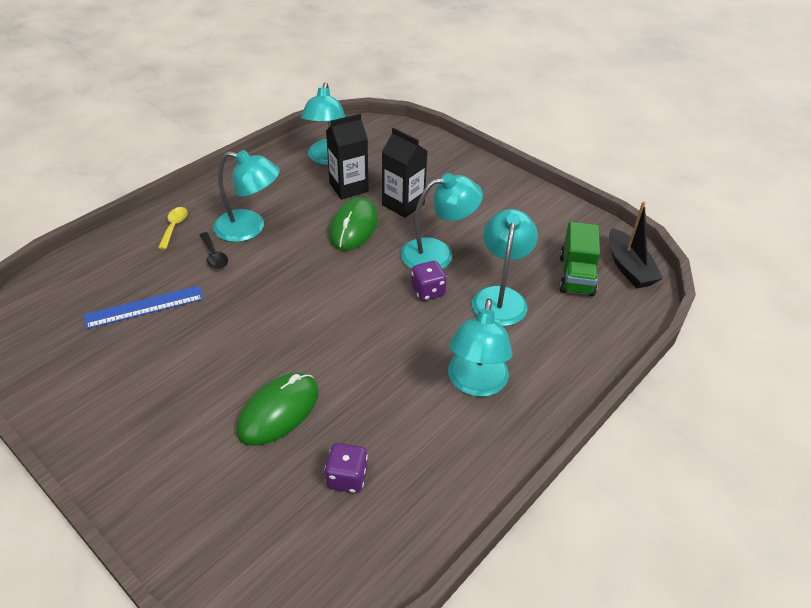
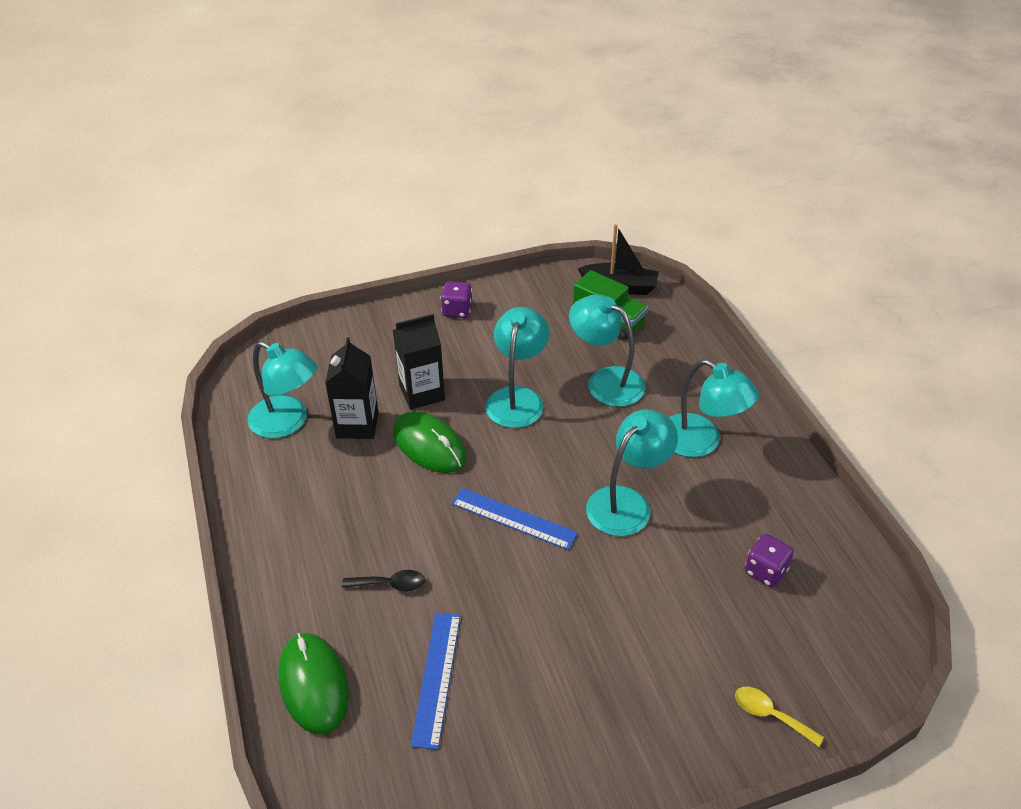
camera: 60 degrees left, 0 degrees up
yellow spoon [158,207,188,249] -> yellow spoon moved to [735,687,824,747]
turquoise lamp [213,150,280,242] -> turquoise lamp moved to [586,410,678,536]
green mouse [236,373,319,446] -> green mouse moved to [279,633,349,735]
purple dice [411,261,447,301] -> purple dice moved to [441,281,472,318]
none -> blue ruler [451,488,578,550]

